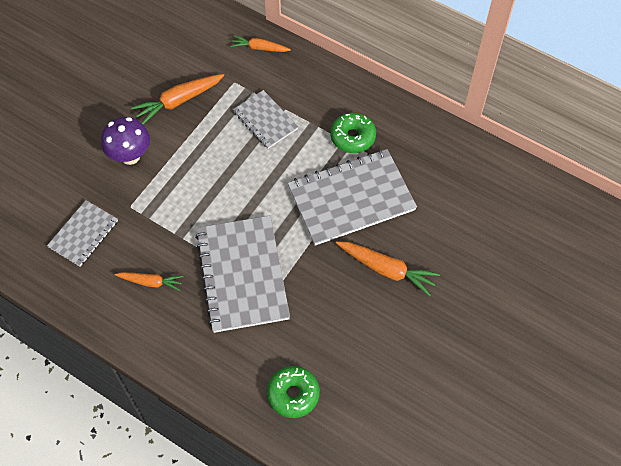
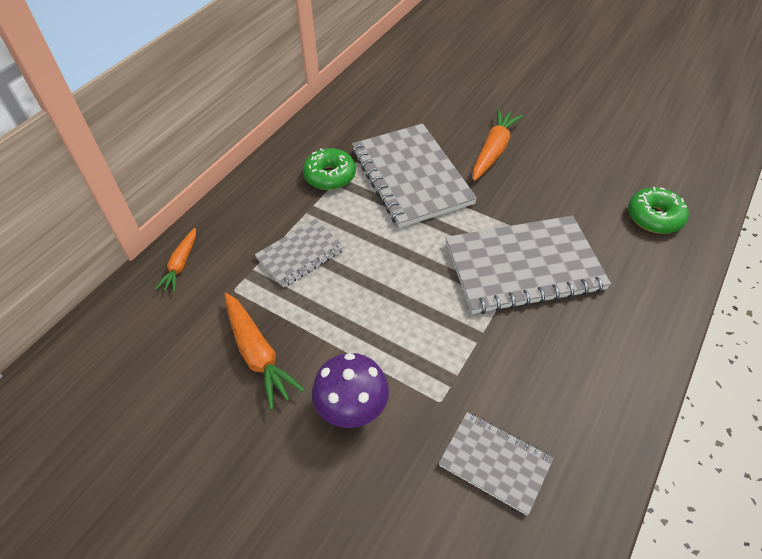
camera: 90 degrees left, 10 degrees down
orange carrot [115,272,183,291] -> none

